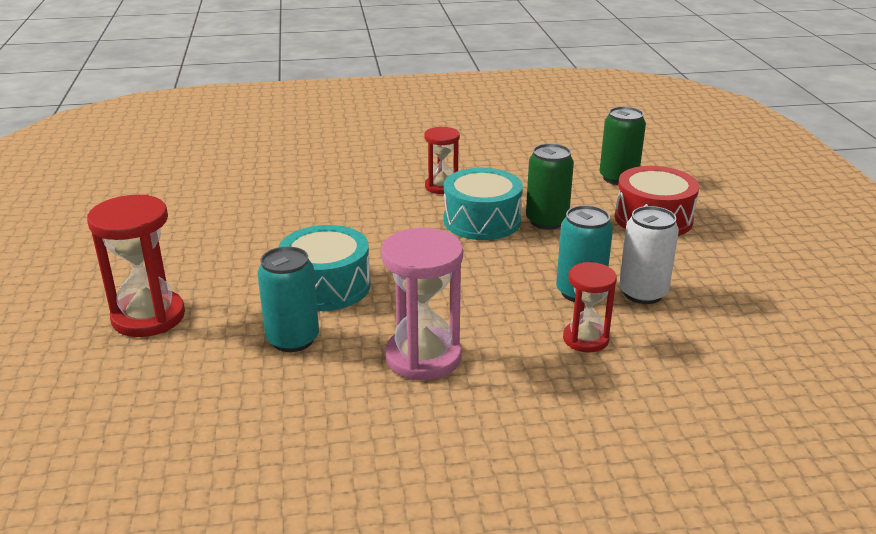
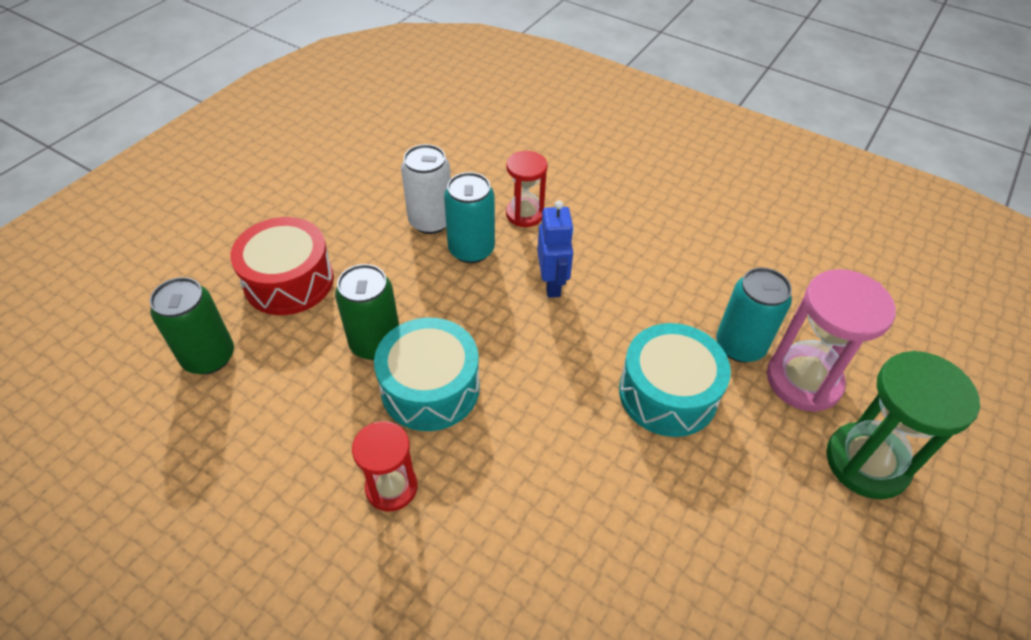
camera: 140 degrees left, 20 degrees up
red hourglass [87,195,185,337] -> green hourglass [826,351,980,499]
pink hourglass [381,228,463,380] -> pink hourglass moved to [767,269,896,412]
none -> blue robot [537,201,574,298]

